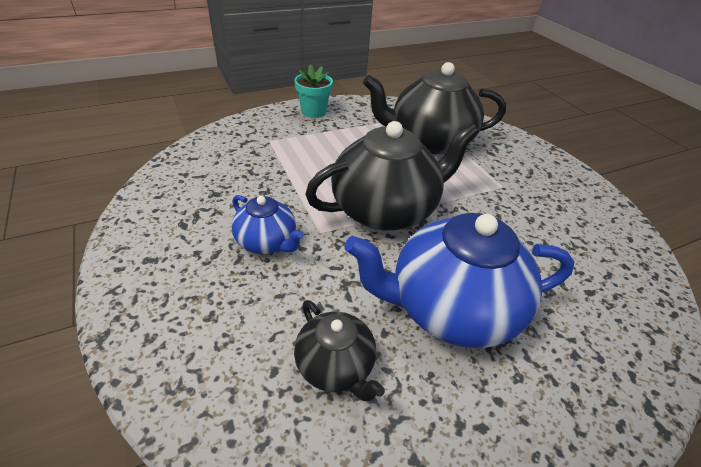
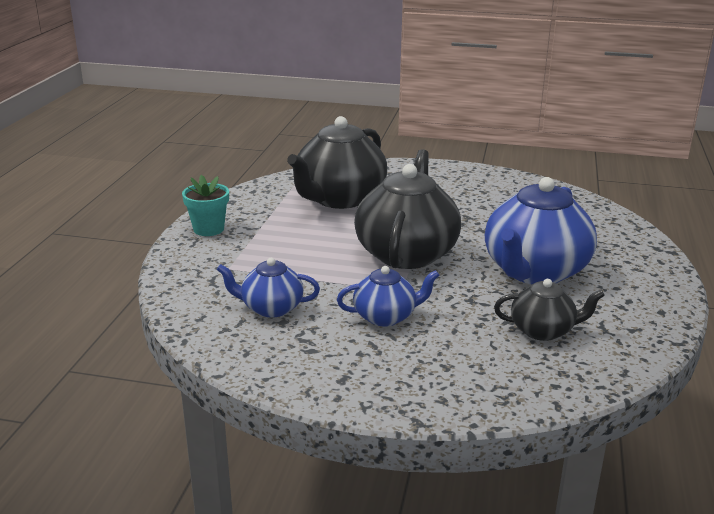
camera: 50 degrees left, 15 degrees down
none -> blue teapot [217,258,320,317]

